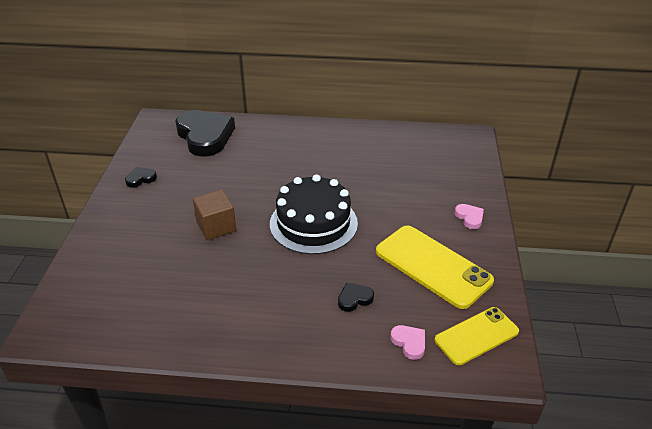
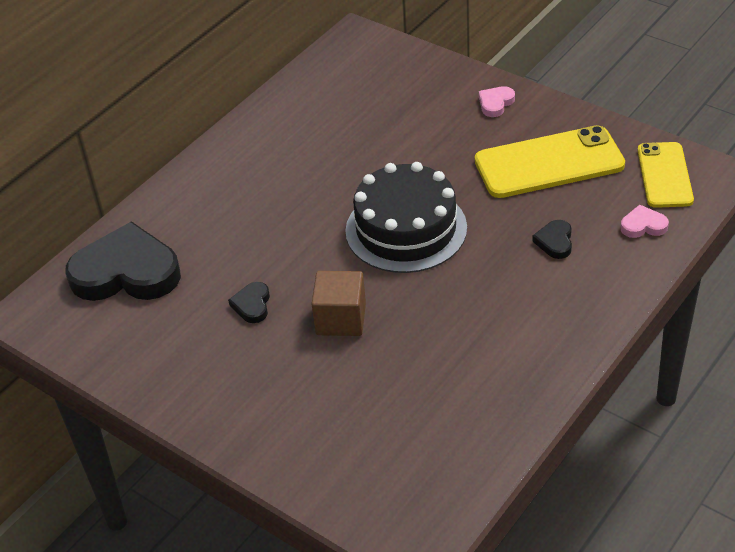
camera: 55 degrees left, 5 degrees up
black heart [125,167,157,188] -> black heart moved to [228,282,270,323]
pink heart [455,204,484,229] -> pink heart turned 60 degrees counterclockwise [479,86,515,117]

